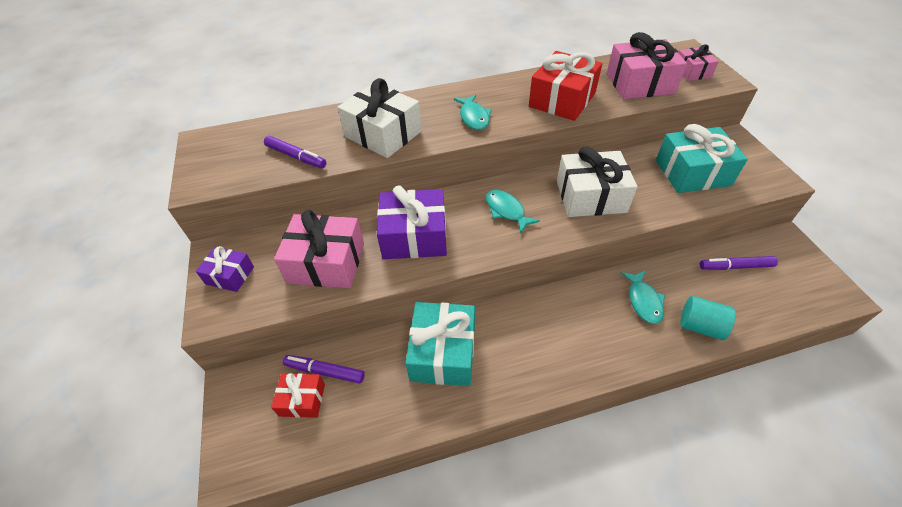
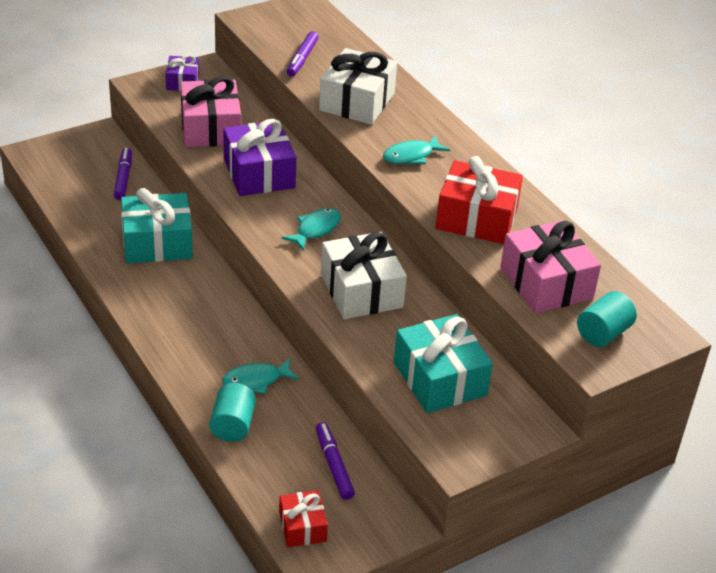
camera: 70 degrees right, 10 degrees down
red gift [271,373,325,418] -> red gift moved to [279,490,328,547]
pink gift [678,44,719,81] -> turquoise cylinder [577,291,637,347]

